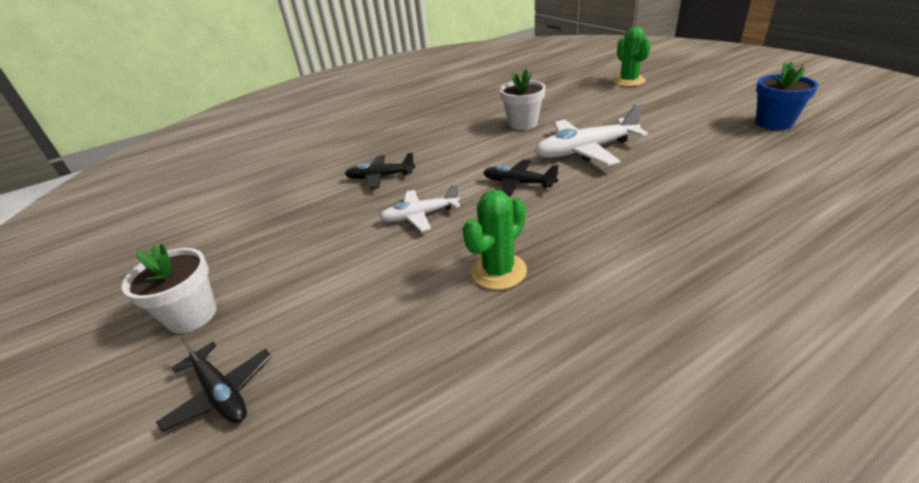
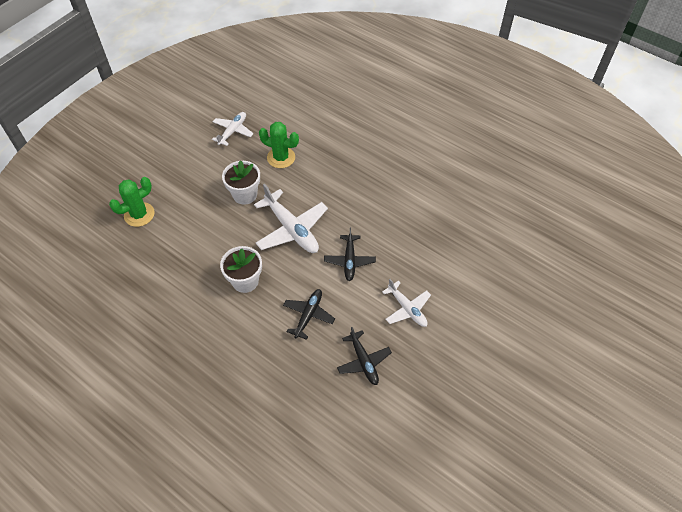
camera: 115 degrees left, 20 degrees up
white flower pot [122,243,217,333] -> white flower pot moved to [222,160,260,205]
black plane [156,337,272,432] -> black plane moved to [283,289,335,340]
green cactus [462,190,527,290] -> green cactus moved to [259,122,299,168]
blue flower pot [756,61,818,130] -> white plane [212,112,254,146]

